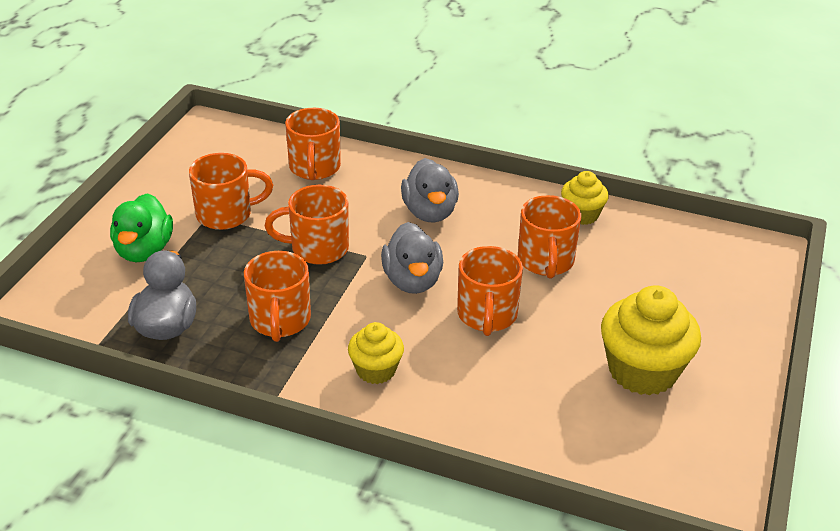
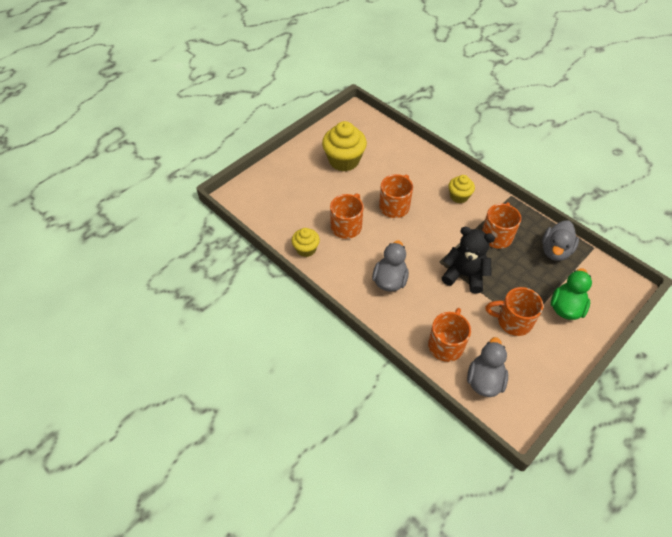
camera: 155 degrees left, 15 degrees up
orange mug [265,185,349,265] -> black teddy bear [442,227,495,294]
grey duck [381,222,443,294] -> grey duck moved to [467,337,508,397]

